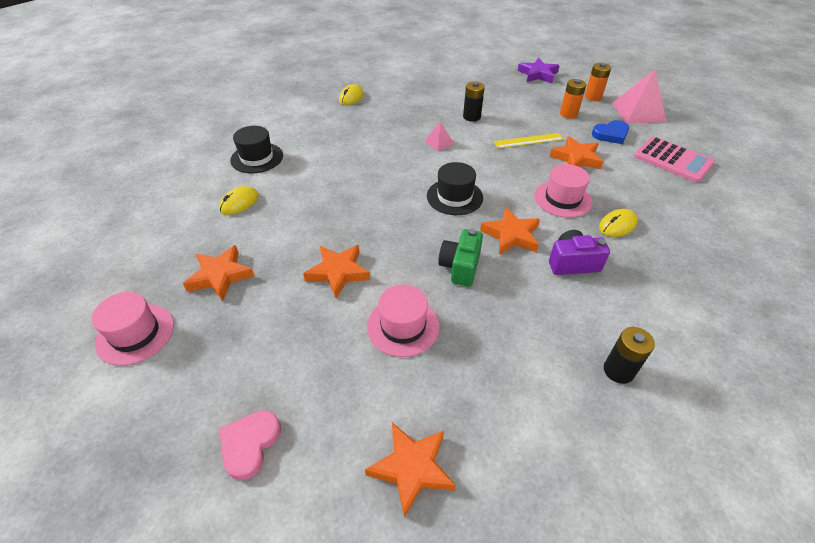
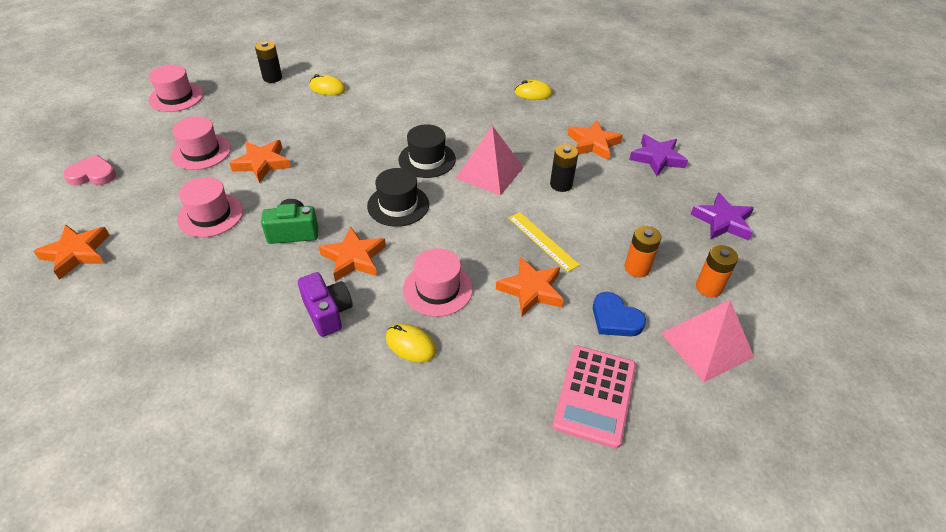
camera: 65 degrees right, 0 degrees up
orange star [183,245,254,301] -> orange star moved to [568,120,623,160]
black hat [230,126,283,173] -> black hat moved to [398,124,456,178]
pink pyramid [424,121,454,151] -> pink pyramid [456,126,524,196], size x2.00
black battery [604,327,655,384] -> black battery moved to [255,41,282,83]
none -> pink hat [171,117,231,170]
none -> purple star [629,134,688,176]

